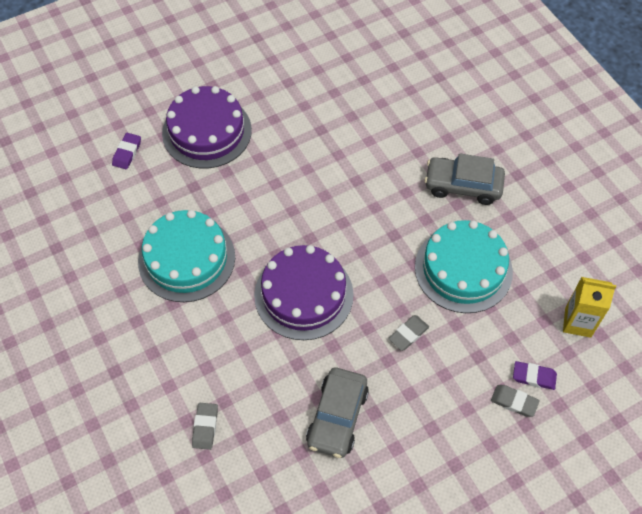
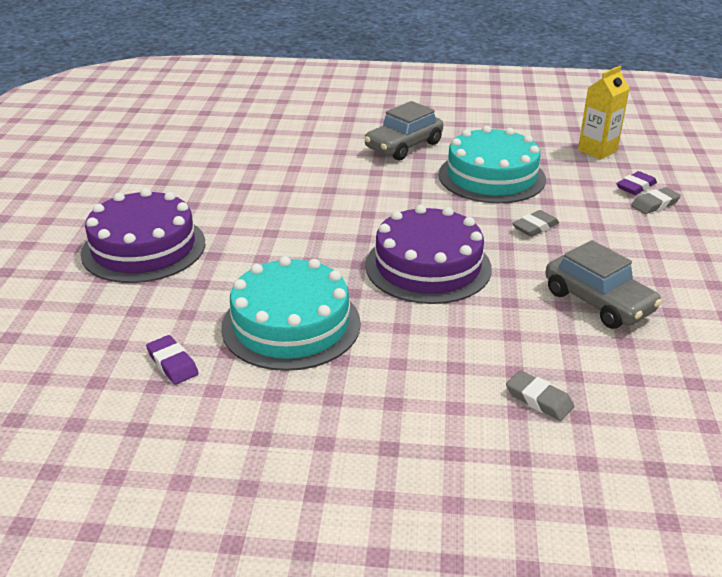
camera: 55 degrees left, 25 degrees down
purple eraser [112,133,141,169] -> purple eraser moved to [146,335,199,385]
grey eraser [388,315,429,351] -> grey eraser turned 60 degrees clockwise [512,210,559,237]

